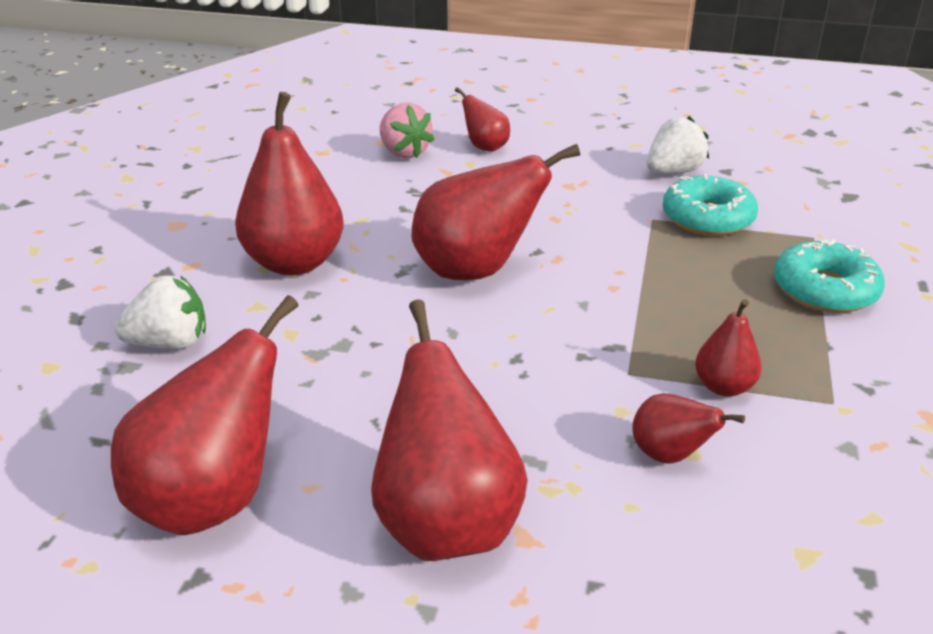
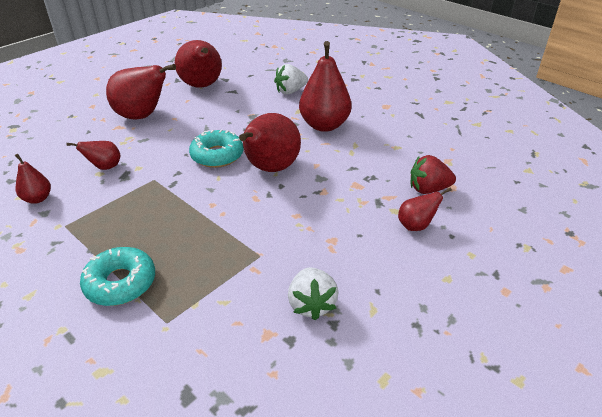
camera: 120 degrees right, 5 degrees up
white strawberry [114,275,206,349] -> white strawberry turned 45 degrees clockwise [274,64,308,95]
pink strawberry [380,103,435,158] -> red strawberry [410,155,456,194]
turquoise donut [663,174,758,236] -> turquoise donut moved to [189,130,244,168]
red pear [695,299,762,397] -> red pear moved to [15,154,51,204]

